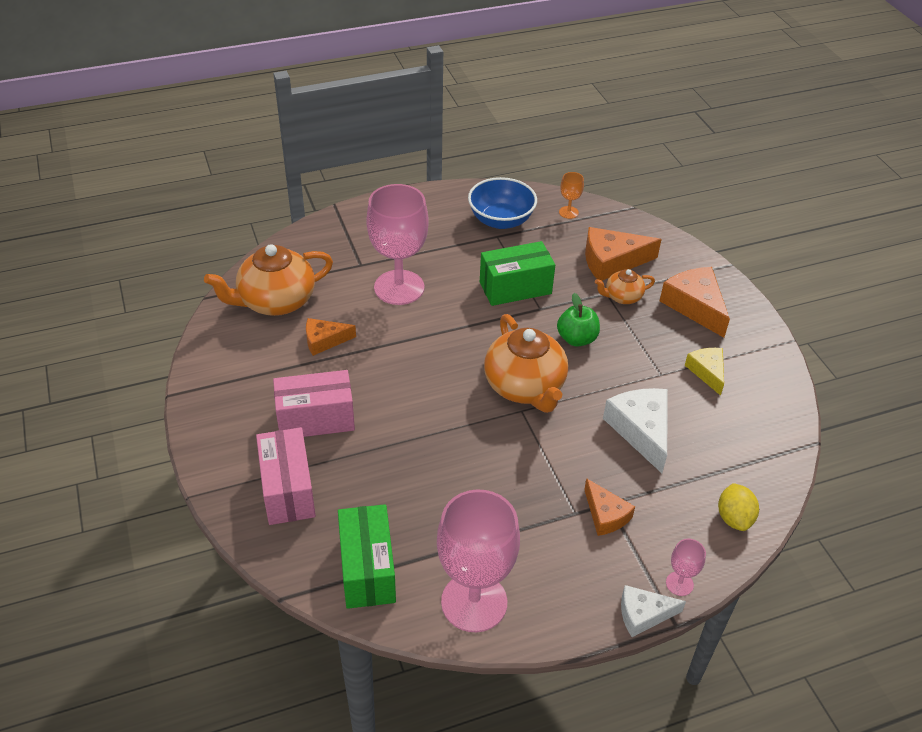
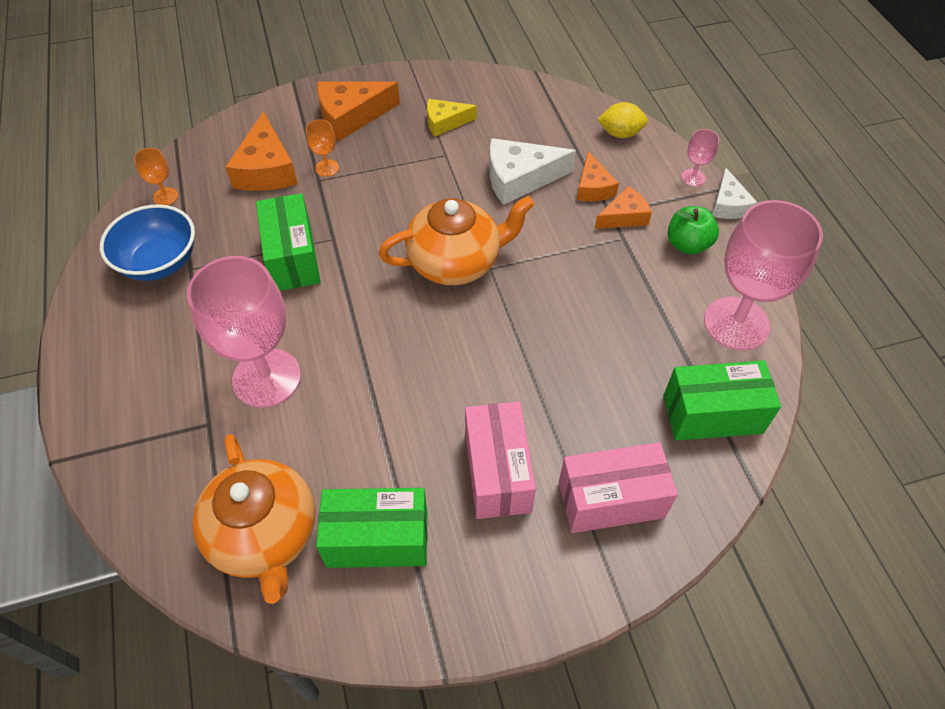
camera: 85 degrees left, 10 degrees up
orange cheese [306,318,356,356] -> orange cheese moved to [577,151,619,201]
green apple [557,293,600,347] -> green apple moved to [668,206,719,255]
orange teapot [595,269,655,304] -> orange goblet [306,119,339,177]
none -> green box [316,488,427,568]

